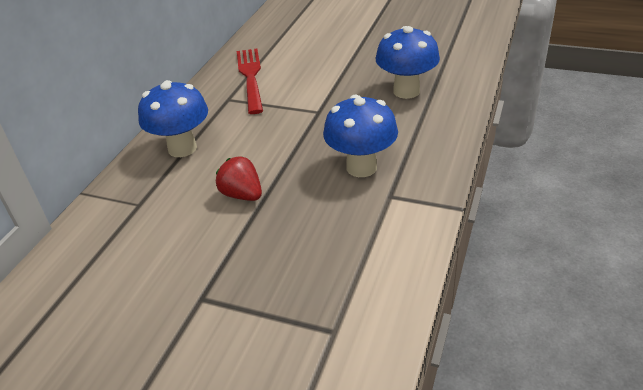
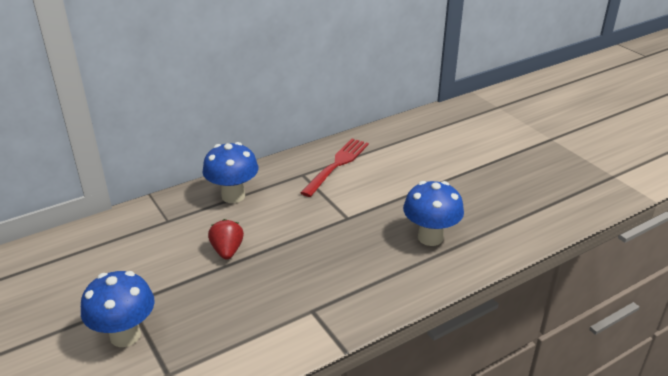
camera: 35 degrees right, 5 degrees down
blue mushroom [323,95,398,177] -> blue mushroom moved to [81,271,155,347]

